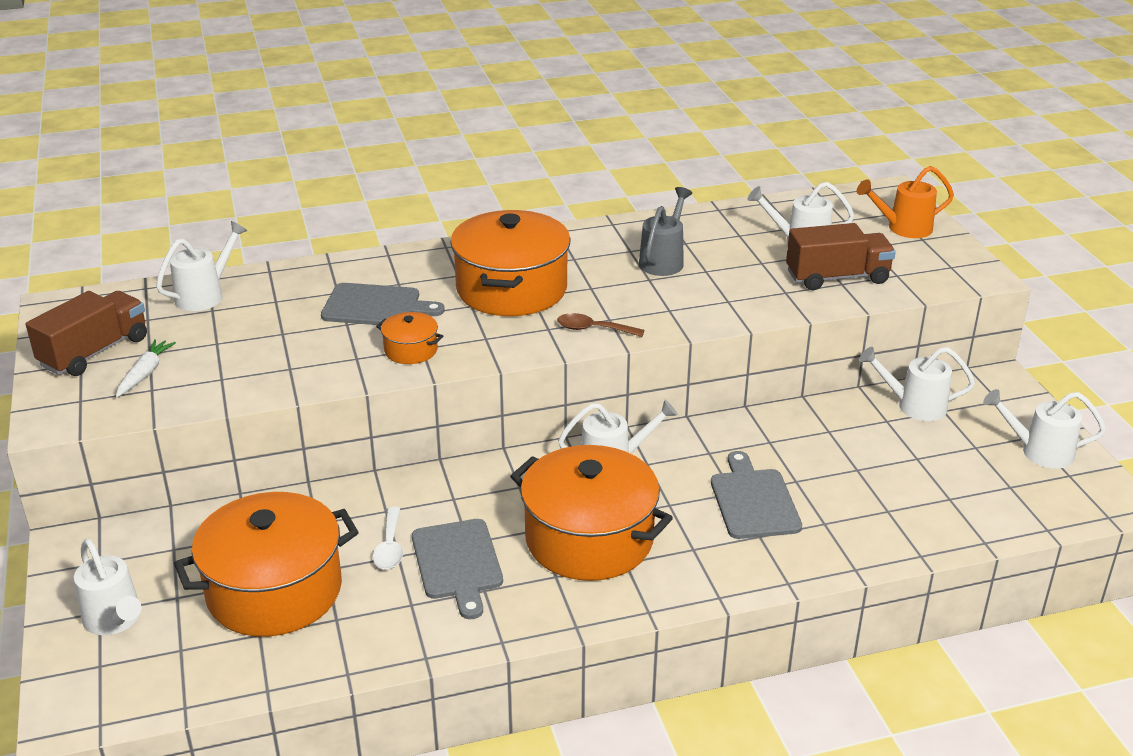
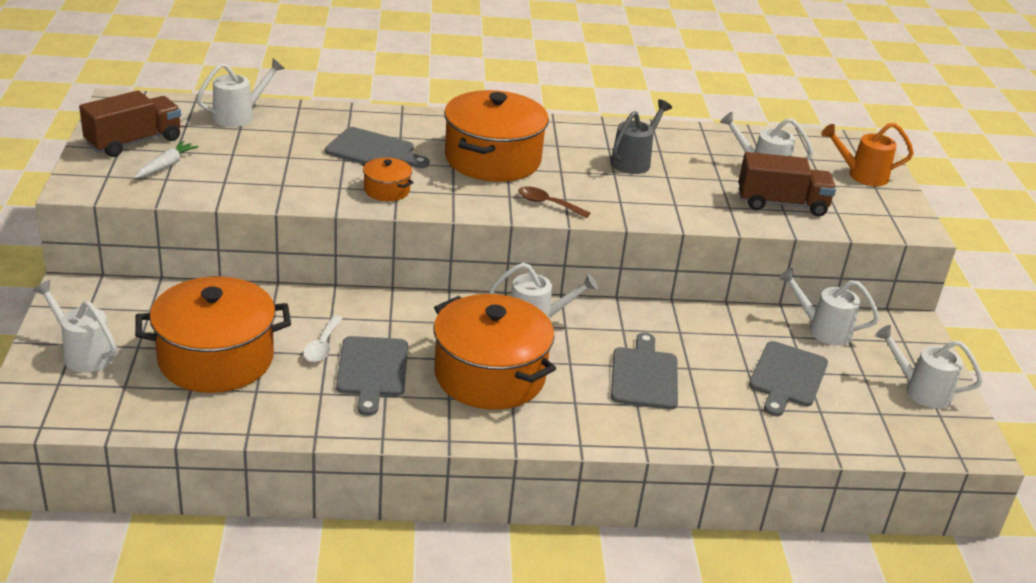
camera: 10 degrees right, 0 degrees up
white watering can [74,539,141,635] -> white watering can turned 150 degrees clockwise [33,280,117,373]
none -> grey cutting board [749,341,828,416]

